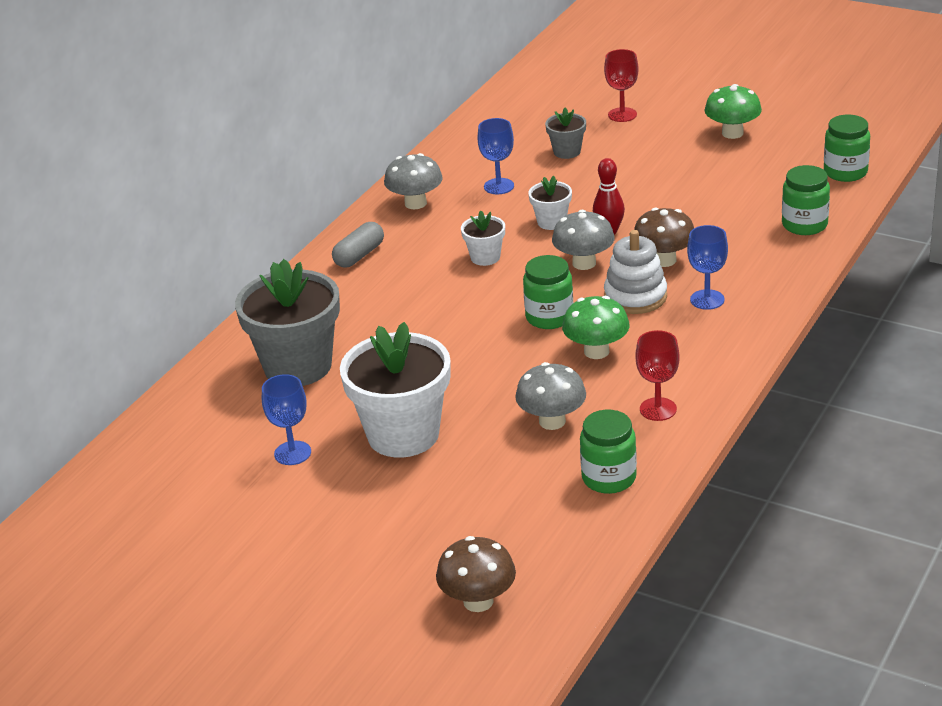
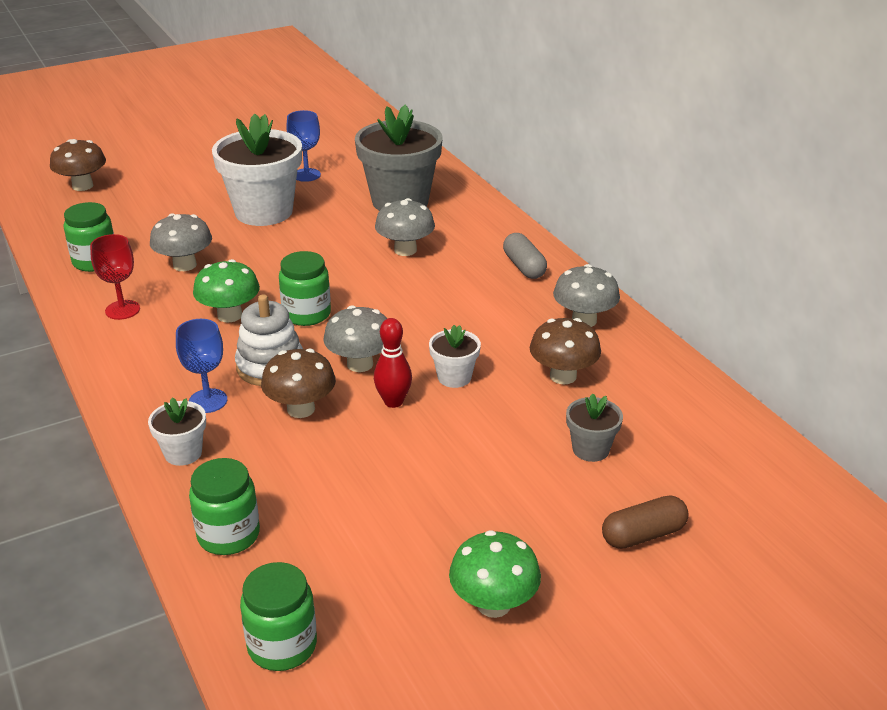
camera: 120 degrees right, 0 degrees up
white flower pot [461,210,505,266] -> white flower pot moved to [148,397,206,466]
blue goblet [478,118,514,194] -> brown mushroom [530,318,601,384]
red goblet [604,49,639,122] -> brown capsule [602,495,689,549]
none -> grey mushroom [375,198,435,256]

